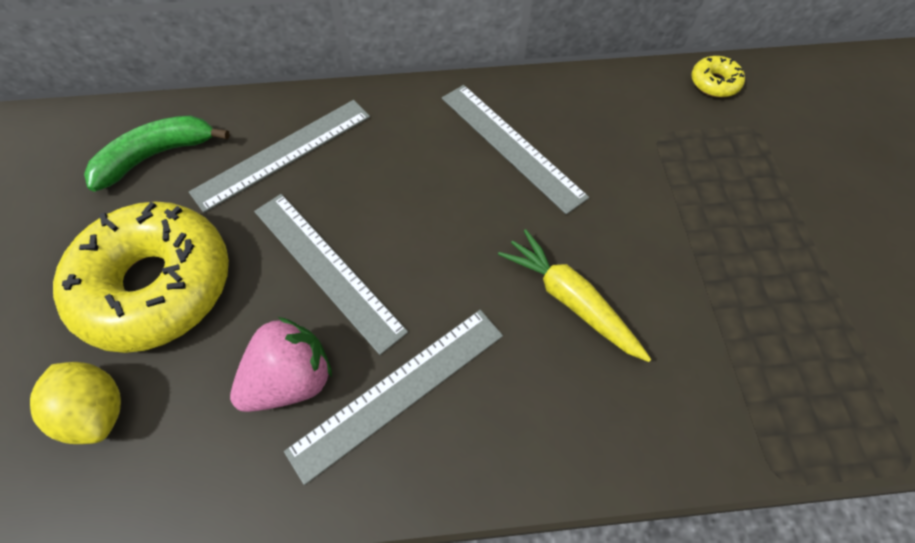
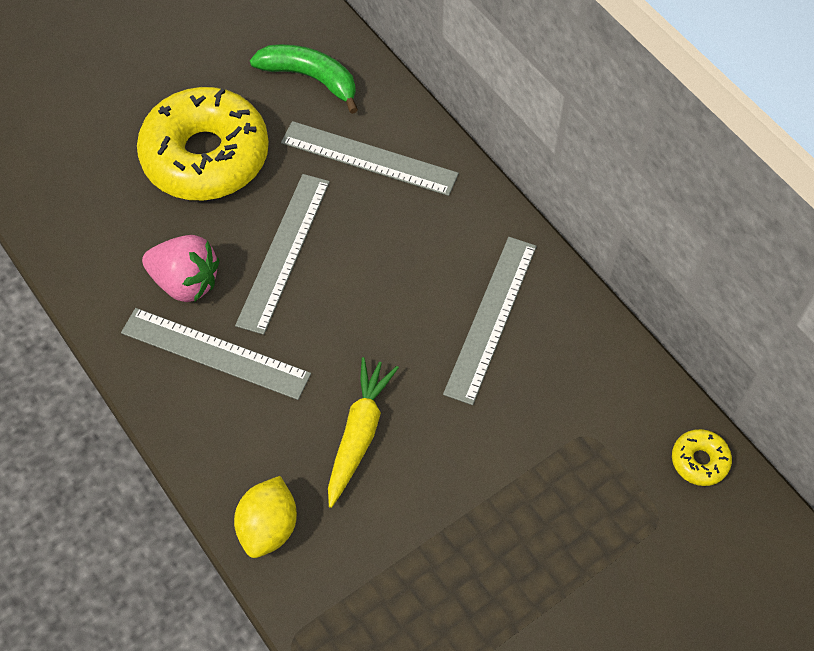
camera: 60 degrees right, 0 degrees up
yellow lemon [30,362,121,444] -> yellow lemon moved to [234,476,297,558]

